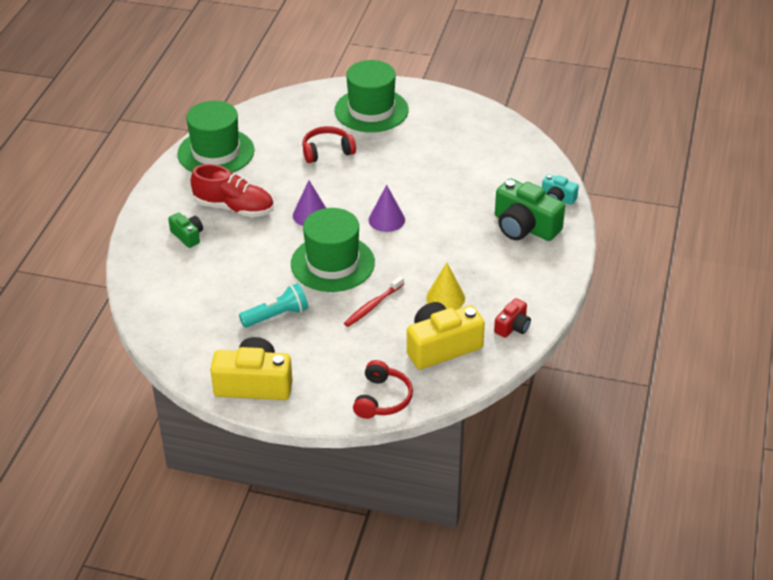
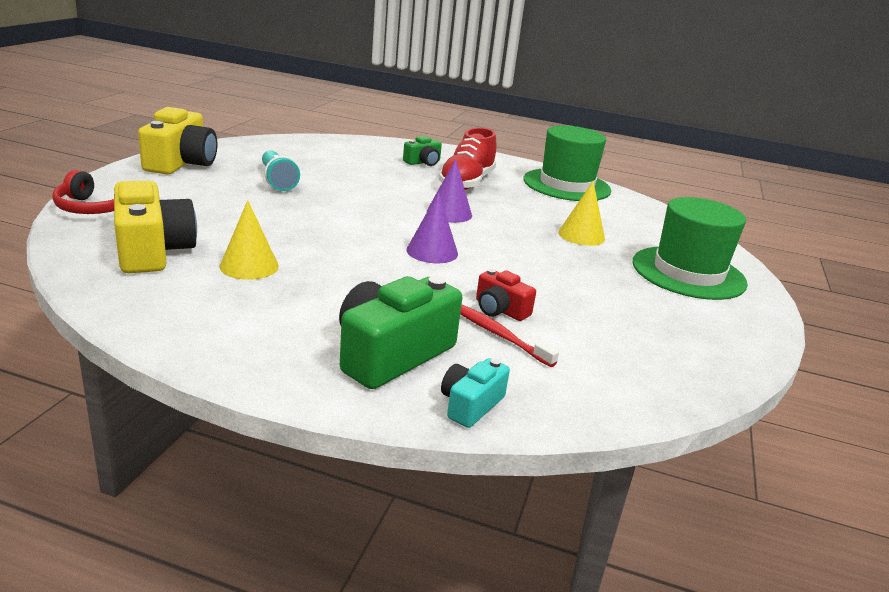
camera: 90 degrees right, 15 degrees down
green hat [291,208,375,292] -> none
red headphones [302,126,356,163] -> yellow cone [558,181,605,246]
red toothbrush [344,276,404,327] -> red toothbrush moved to [460,305,559,367]
red camera [494,298,531,338] -> red camera moved to [476,269,536,321]

